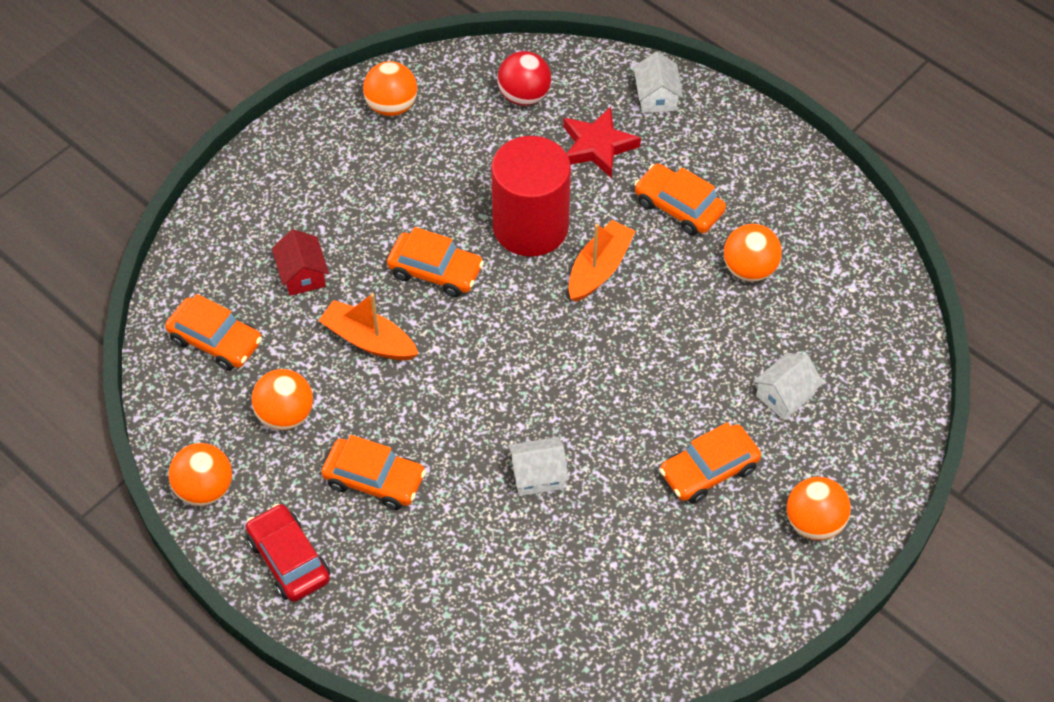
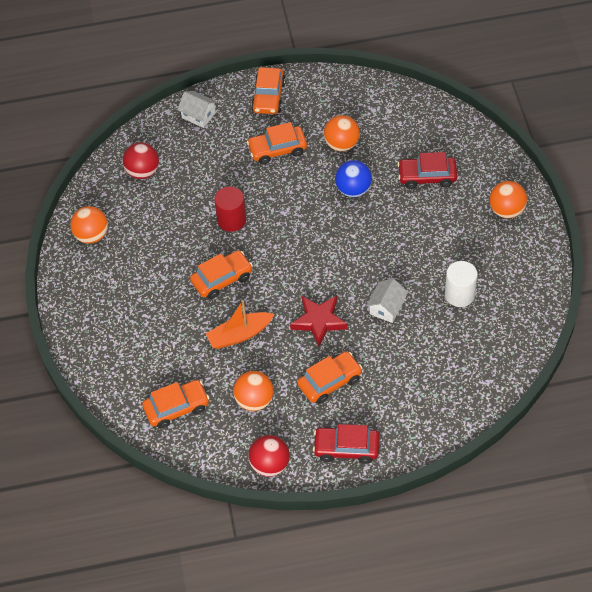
camera: 50 degrees left, 0 degrees up
orange ball [168,443,232,506] -> red ball [249,435,290,477]
red house [272,229,329,296] -> none
red cylinder [491,136,571,257] -> red cylinder [214,186,246,232], size x0.58
red star [563,107,641,178] -> red star moved to [290,296,348,346]
orange boat [569,220,636,302] -> none
orange car [660,422,761,504] -> orange car moved to [251,67,286,114]
white house [753,353,823,420] -> red car [397,152,457,189]
none -> blue ball [335,160,372,197]
none -> white cylinder [445,261,477,307]

